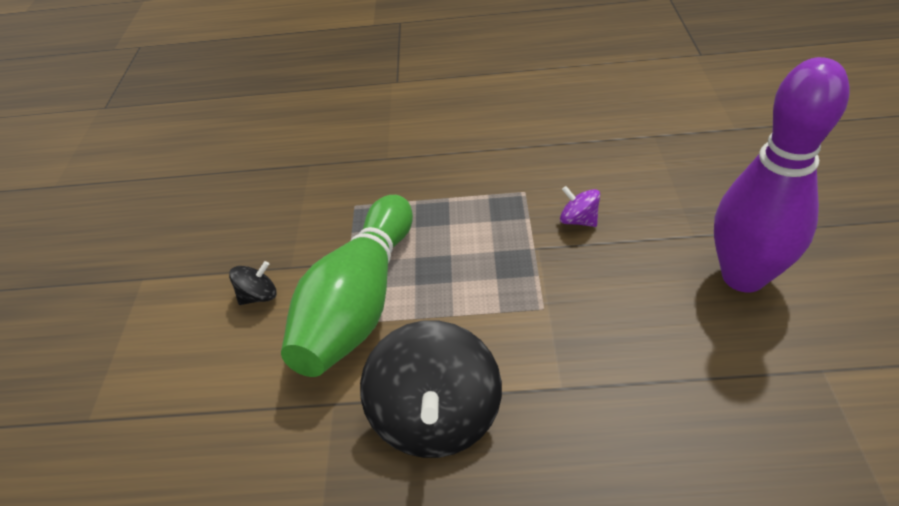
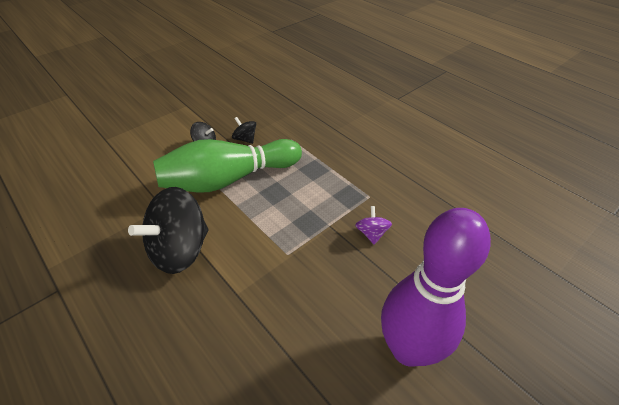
camera: 45 degrees right, 0 degrees up
none -> black spinning top [232,117,256,144]

